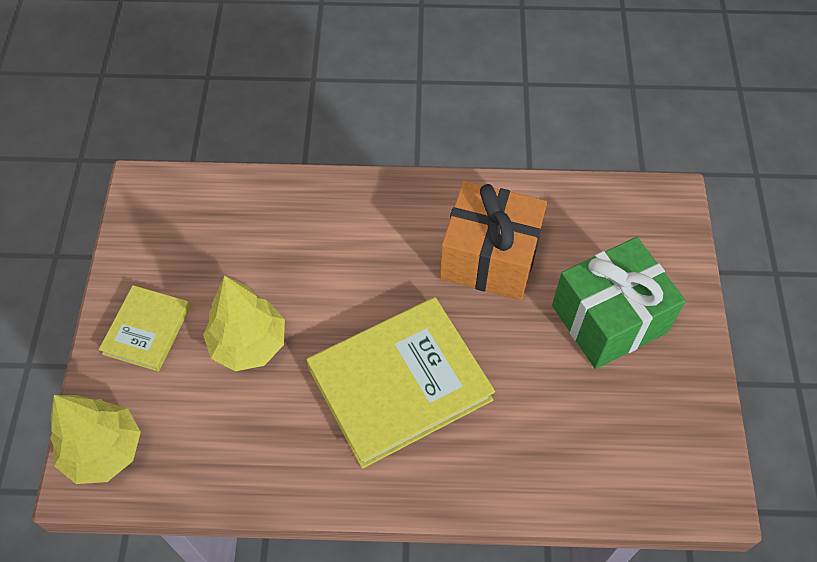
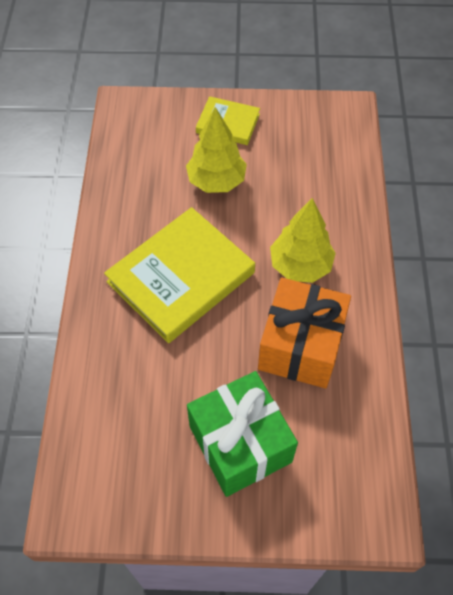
camera: 90 degrees right, 0 degrees up
yellow tree [50,395,141,484] -> yellow tree moved to [270,198,336,283]
yellow book [306,297,495,469] -> yellow book turned 75 degrees clockwise [104,207,255,343]

